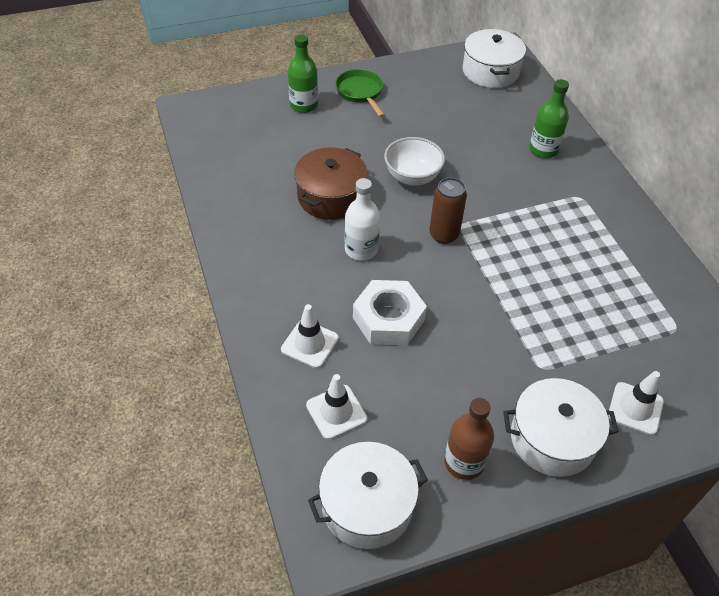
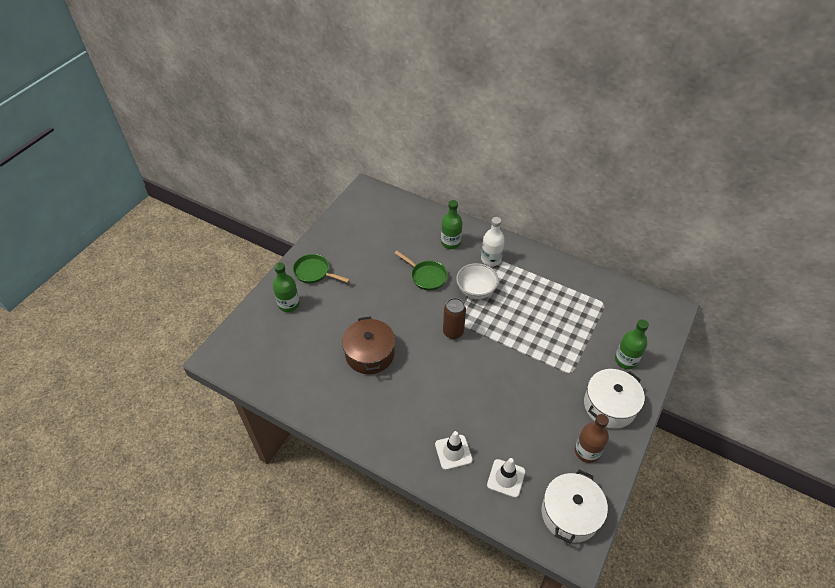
camera: 40 degrees left, 0 degrees up
white bottle [344,178,380,261] -> white bottle moved to [481,217,505,266]
white nut [353,280,427,345] -> none
white bowl [384,137,445,186] -> white bowl moved to [456,263,499,299]
white pot [463,29,526,88] -> none
white traffic cone [608,371,664,435] -> green bottle [615,319,649,369]
none -> green pan [395,251,448,290]

